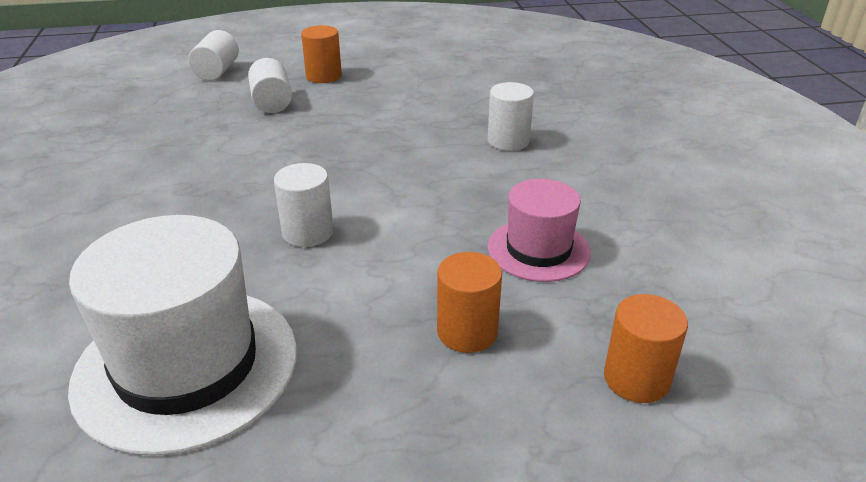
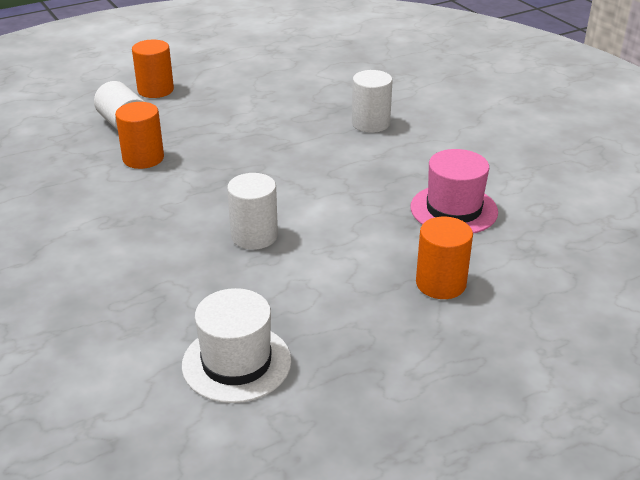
camera: 20 degrees left, 0 degrees up
white hat [68,215,297,456] -> white hat [182,288,291,403], size x0.57
white cylinder [188,30,239,80] -> none
orange cylinder [604,294,688,403] -> orange cylinder moved to [115,102,164,169]

